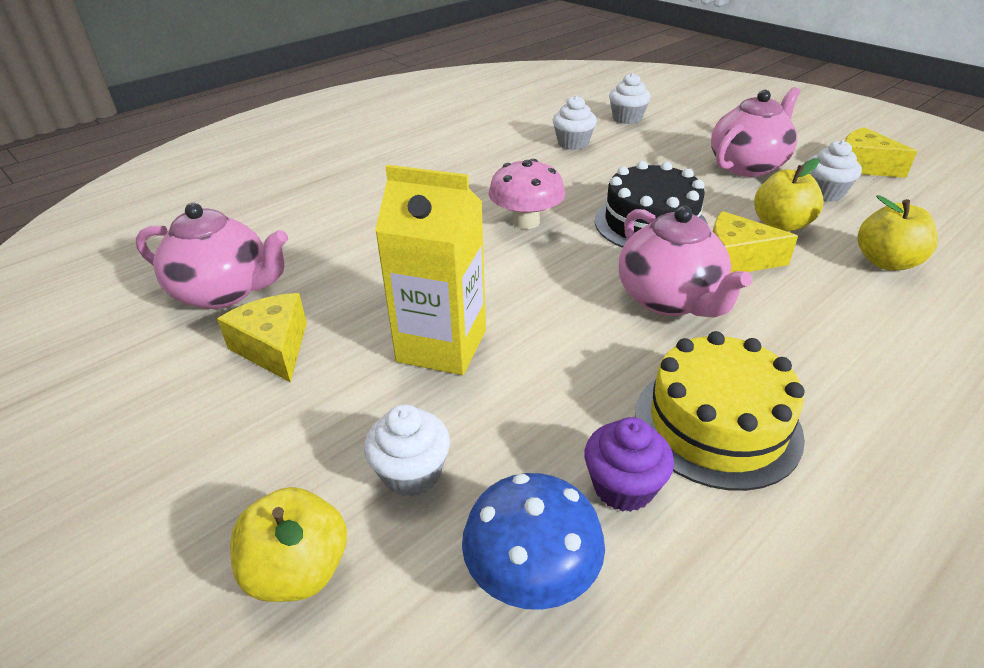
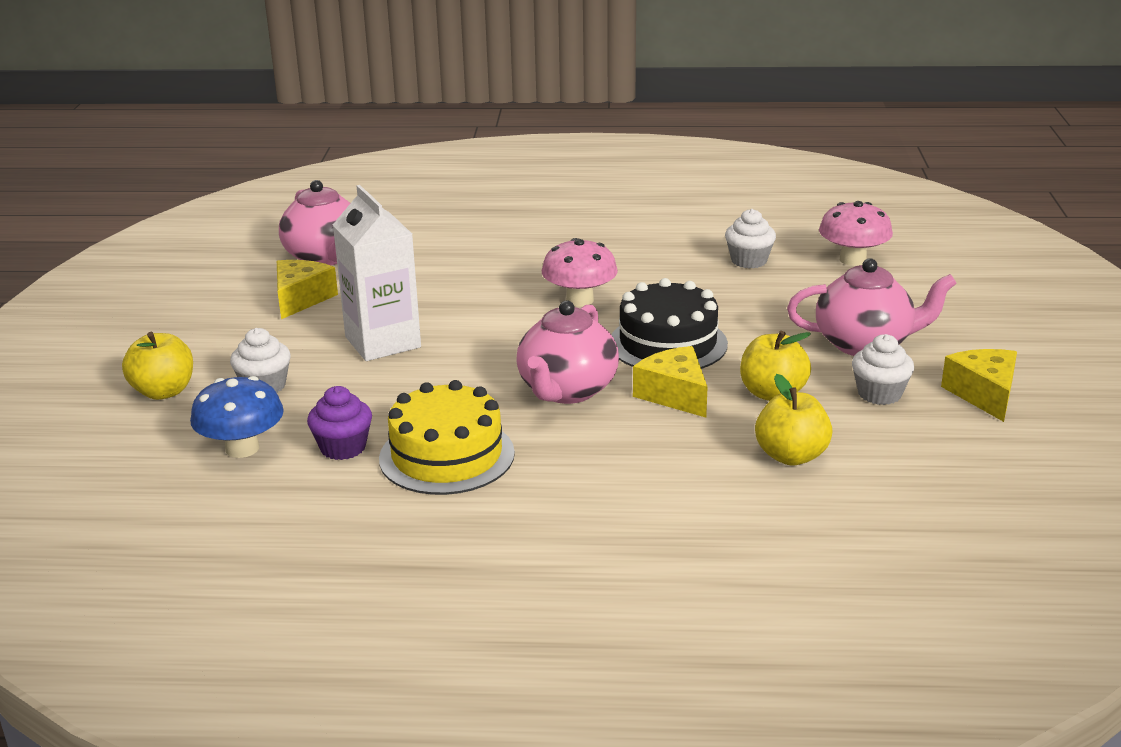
camera: 45 degrees right, 10 degrees down
yellow carton [375,165,486,375] -> white carton [333,185,421,361]
white cupcake [609,73,651,124] -> pink mushroom [819,201,893,266]

